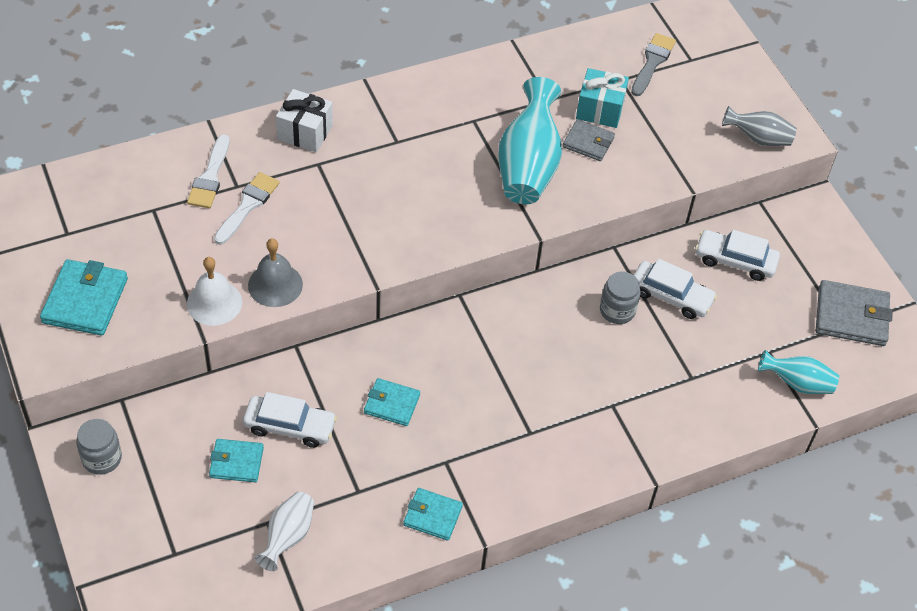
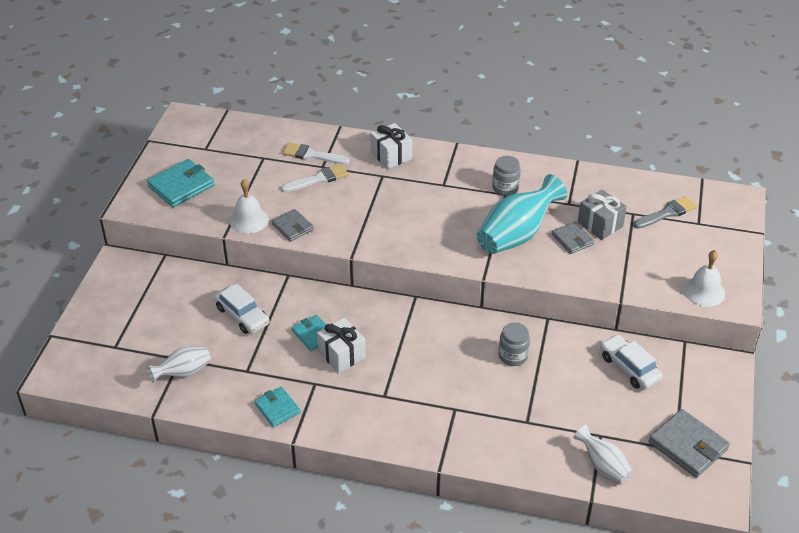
camera: 40 degrees right, 10 degrees down
grey jar [76,419,122,475] -> grey jar moved to [492,156,521,196]
white brush [187,134,230,208] -> white brush turned 60 degrees clockwise [282,143,350,164]
turquoise wallet [209,439,264,482] -> none
grey bell [248,238,303,307] -> grey wallet [272,209,314,241]
turquoise gift [576,68,629,128] -> grey gift [578,189,627,240]
white car [634,259,717,319] -> none
grey vase [722,106,797,146] -> white bell [683,250,725,307]
turquoise vase [758,350,839,394] -> white vase [573,425,633,484]
none -> white gift [317,318,366,373]

